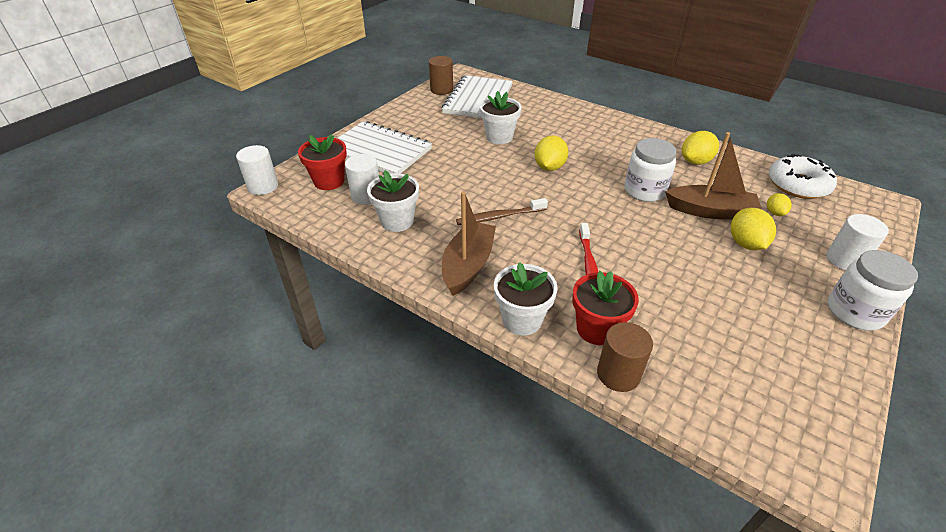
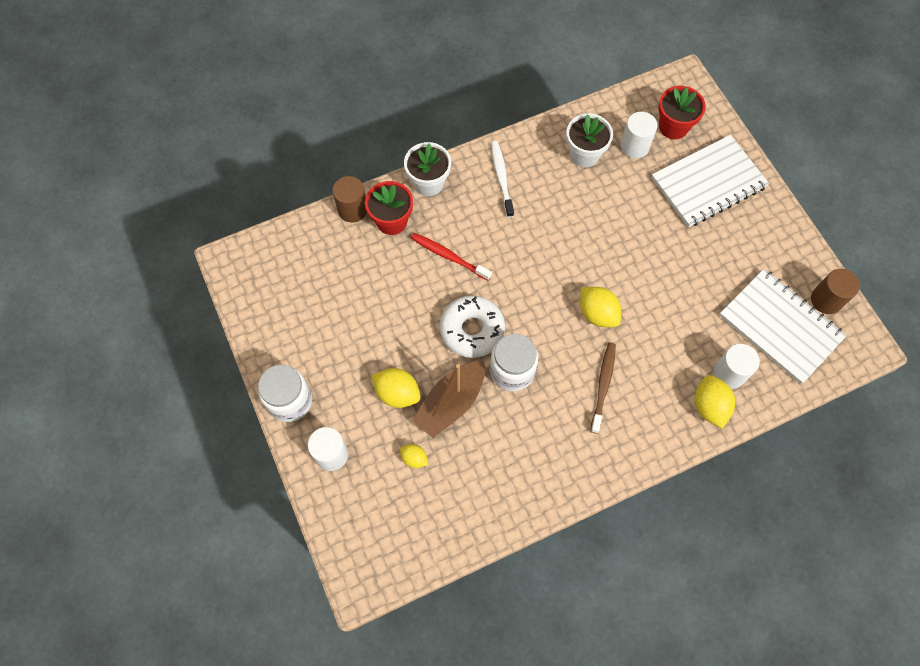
camera: 120 degrees right, 25 degrees up
white cylinder [236,145,278,195] -> white cylinder moved to [714,344,760,389]
brown boat [442,191,496,296] -> white toothbrush [491,141,514,218]
brown toothbrush [456,198,548,225] -> brown toothbrush moved to [590,342,616,434]
white flower pot [480,91,522,144] -> none
yellow lemon [682,131,719,165] -> yellow lemon moved to [695,375,735,429]
white donut [769,154,837,199] -> white donut moved to [440,295,505,358]

